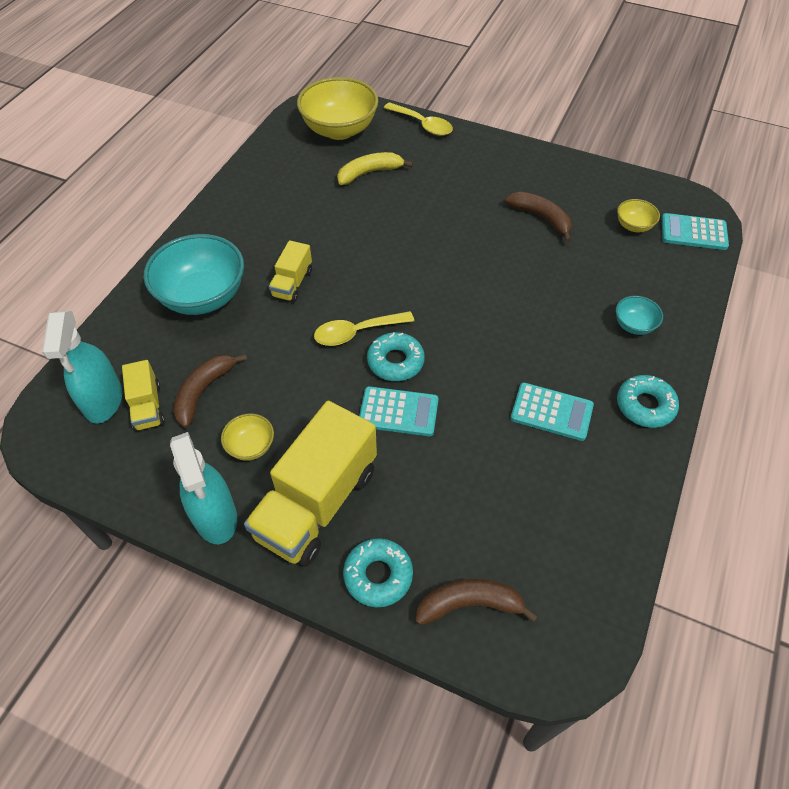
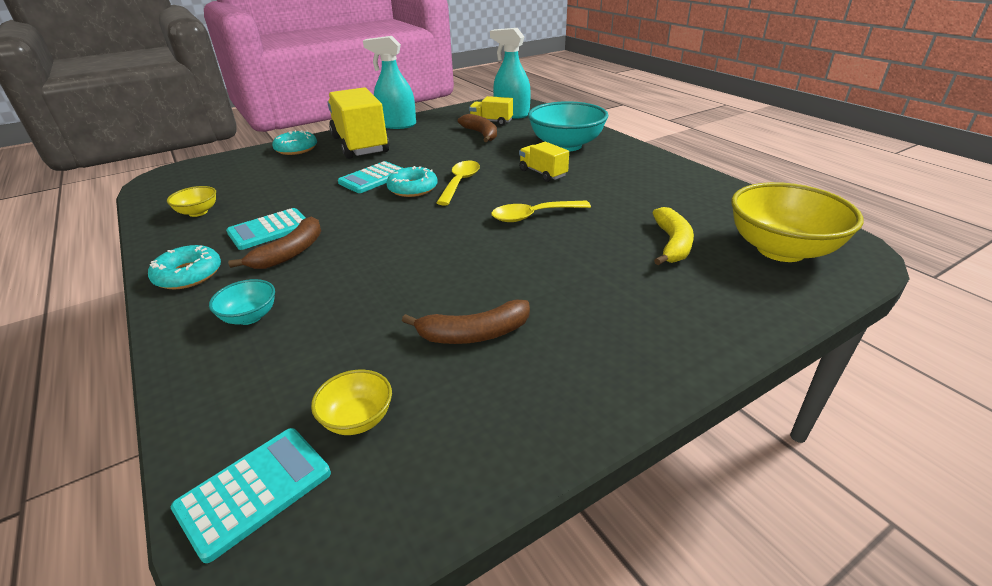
camera: 125 degrees right, 20 degrees down
yellow bowl [221,413,274,461] -> yellow bowl moved to [167,186,216,217]
yellow spoon [384,102,453,136] -> yellow spoon moved to [491,201,591,222]
brown banana [415,579,538,625] -> brown banana moved to [228,216,321,269]

